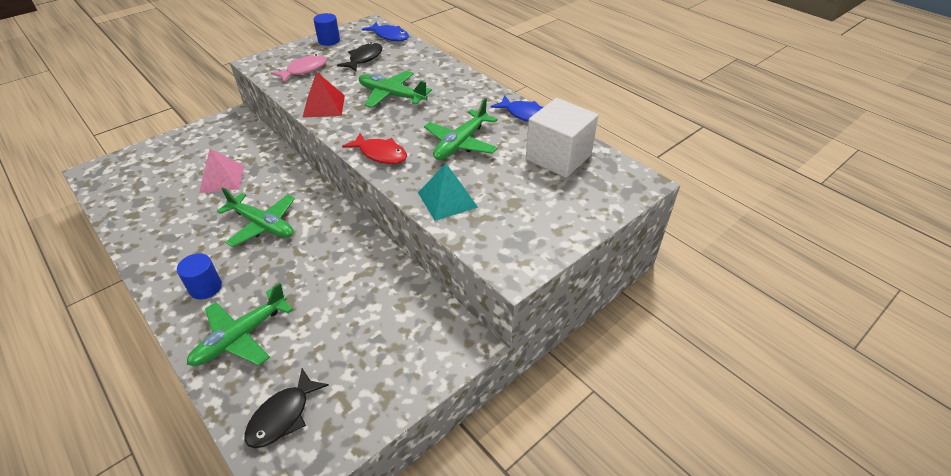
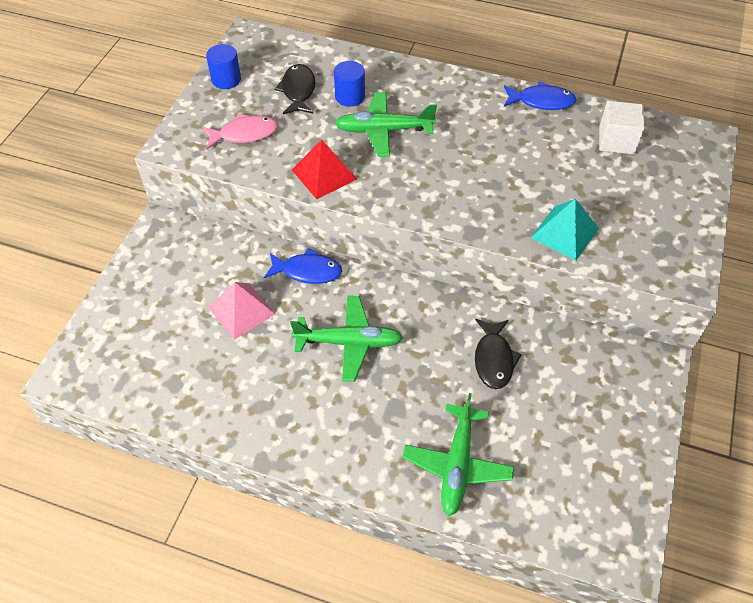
camera: 30 degrees left, 10 degrees up
blue cylinder [177,253,222,299] -> blue cylinder moved to [334,61,365,107]
black fish [244,368,329,448] -> black fish moved to [475,319,522,389]
pink fish [271,54,327,82] -> pink fish turned 60 degrees clockwise [202,114,278,149]
red fish [342,133,407,164] -> none
blue fish [362,22,409,41] -> blue fish moved to [264,248,342,284]
green plane [424,98,498,160] -> none
white cube [526,98,599,178] -> white cube [599,101,645,154], size x0.67

